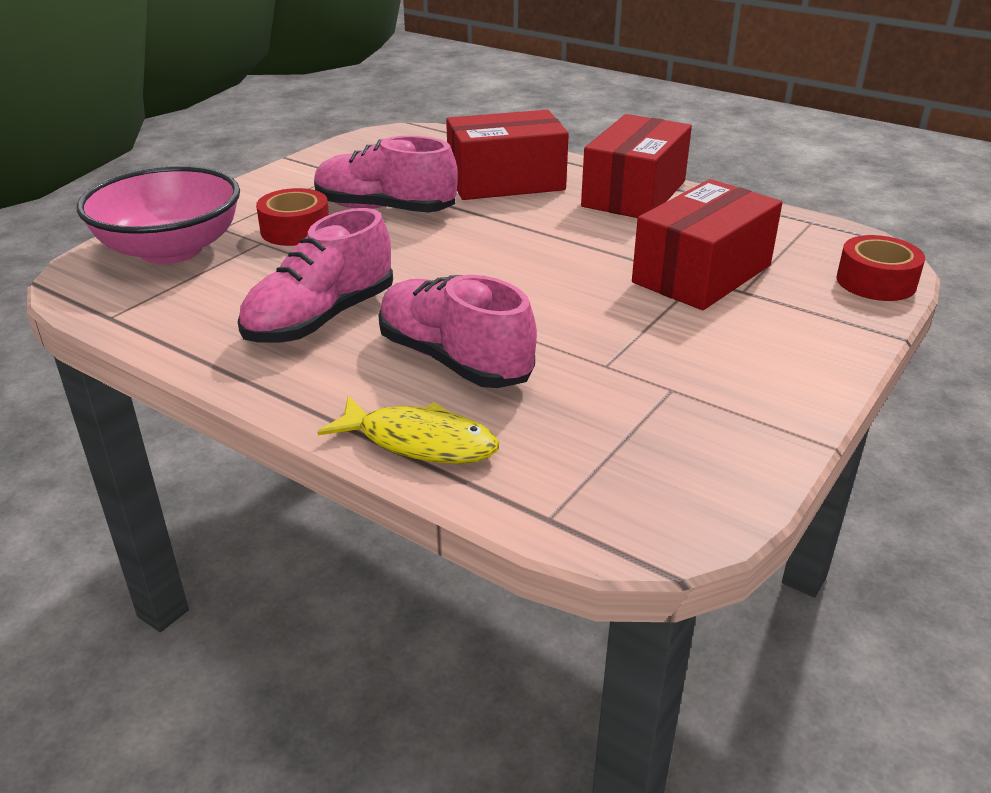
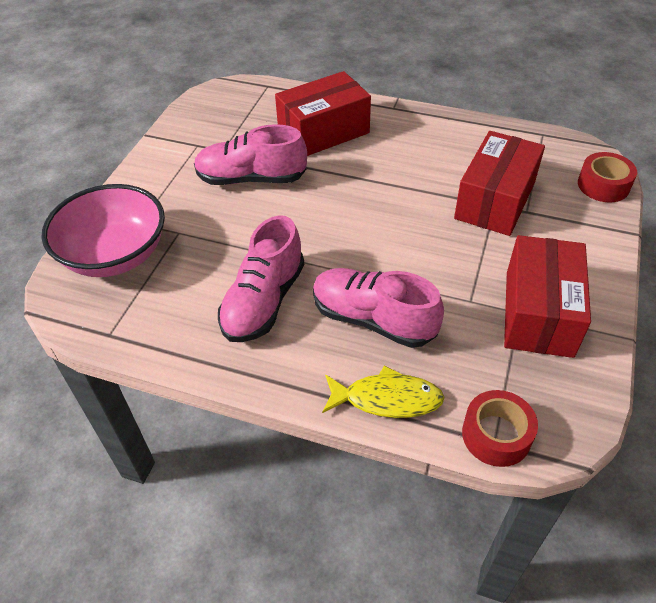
camera: 15 degrees left, 15 degrees up
red tape [256,188,329,246] -> red tape moved to [462,390,538,467]
red box [581,114,692,218] -> red box moved to [504,235,591,358]

